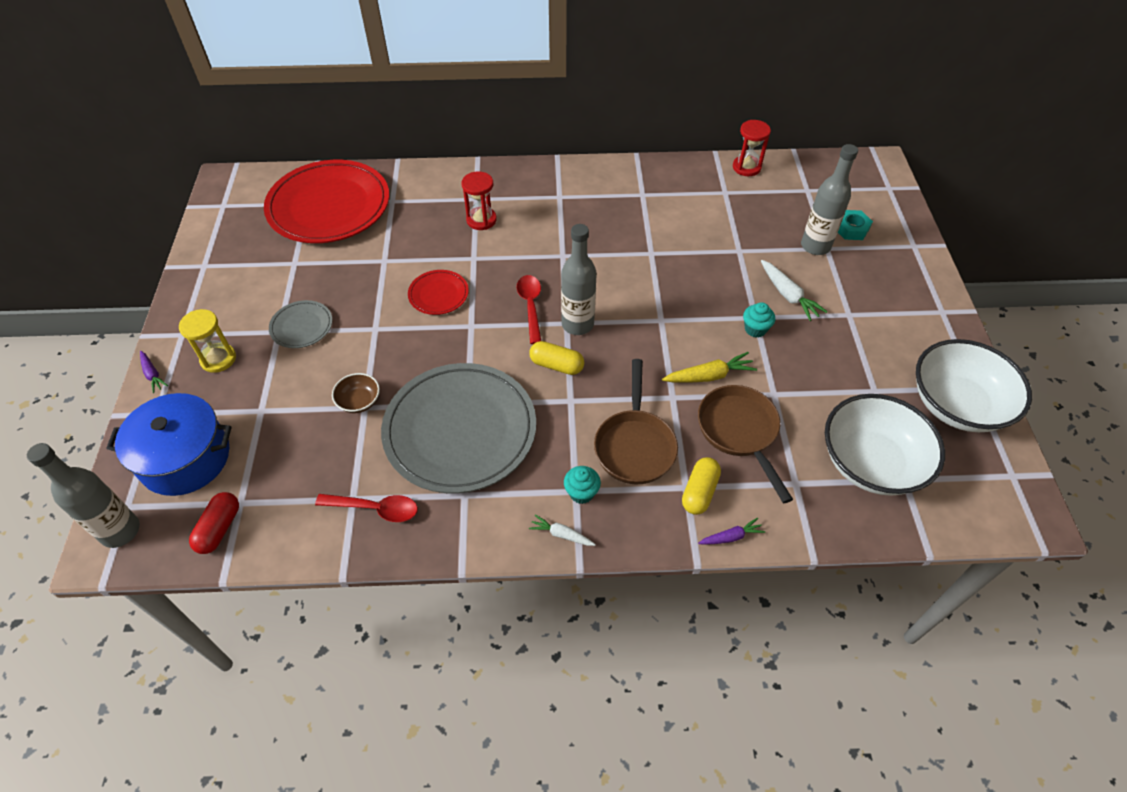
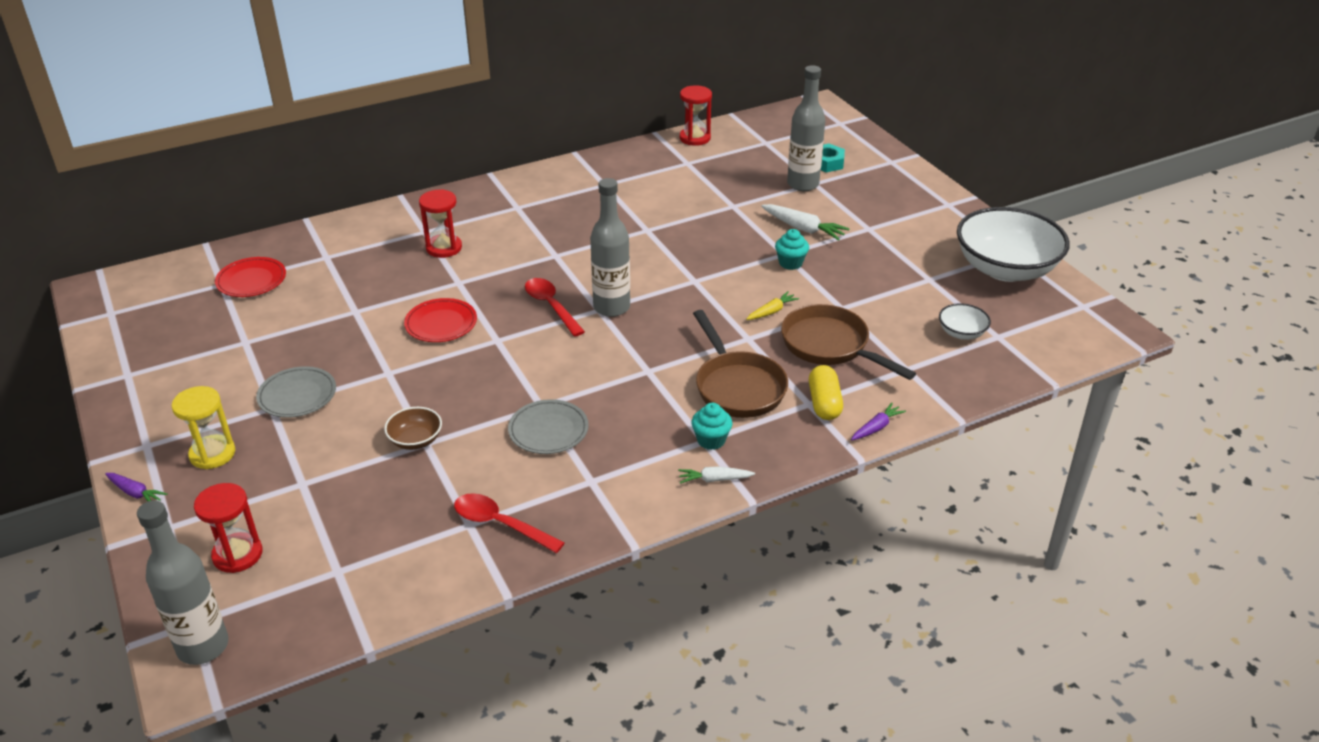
camera: 25 degrees left, 15 degrees down
blue pot [106,393,232,496] -> red hourglass [194,483,262,573]
red capsule [189,492,239,554] -> none
red plate [264,160,389,243] -> red plate [215,257,286,297], size x0.45
red spoon [315,494,418,522] -> red spoon turned 135 degrees counterclockwise [454,493,565,553]
grey plate [381,363,536,493] -> grey plate [508,399,589,454], size x0.45
yellow capsule [529,341,584,375] -> none
yellow carrot [662,352,757,383] -> yellow carrot [746,291,799,320], size x0.62
white bowl [825,394,945,496] -> white bowl [939,303,991,340], size x0.44

